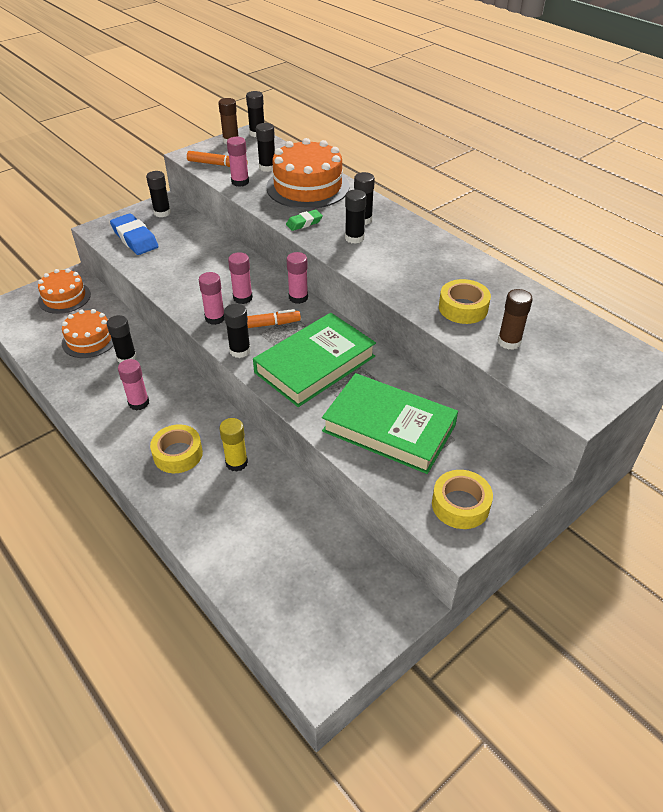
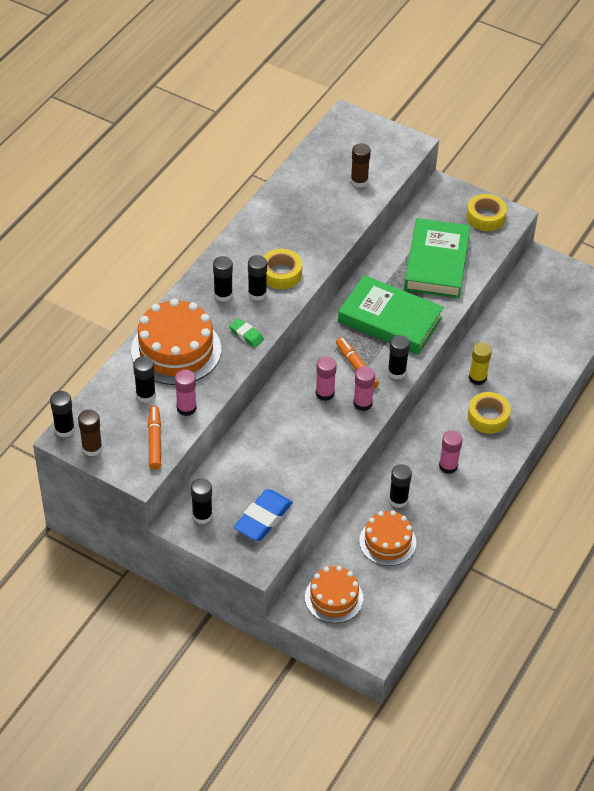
camera: 110 degrees left, 5 degrees up
pink glue stick [286,252,308,304] -> none
yellow tape [439,279,491,324] -> yellow tape moved to [263,249,302,289]

